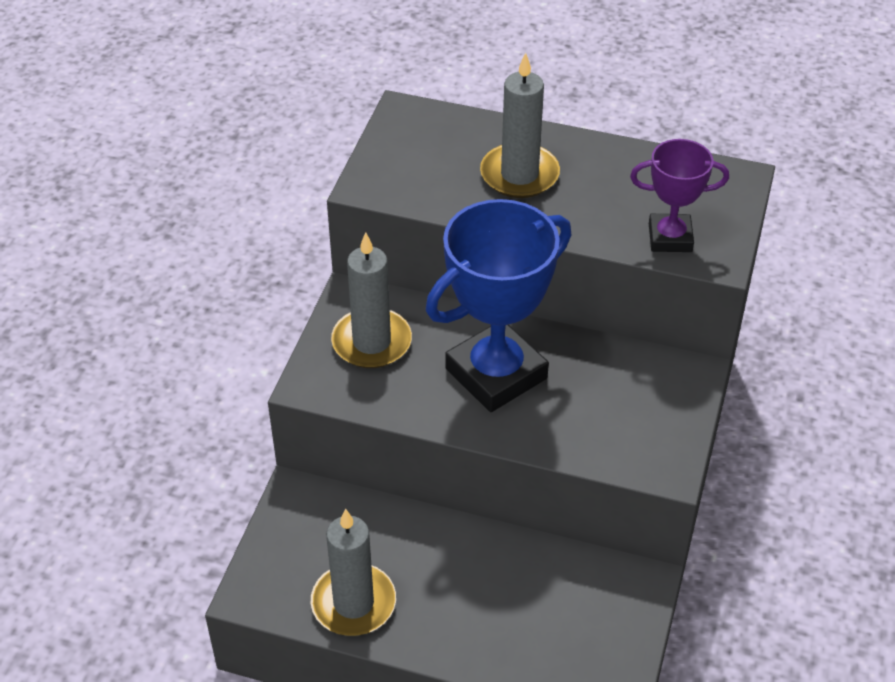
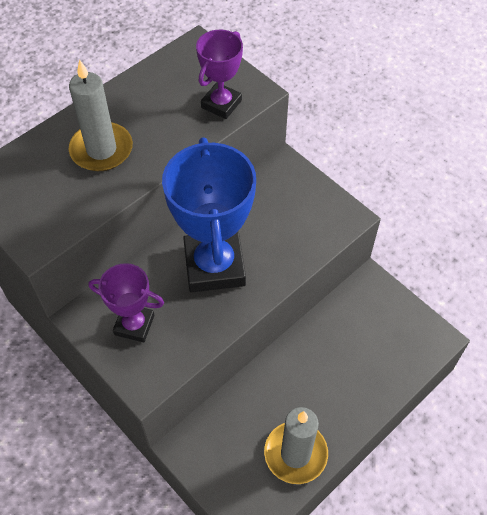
camera: 60 degrees left, 10 degrees up
grey candle [331,232,412,368] -> purple trophy [89,263,164,342]

